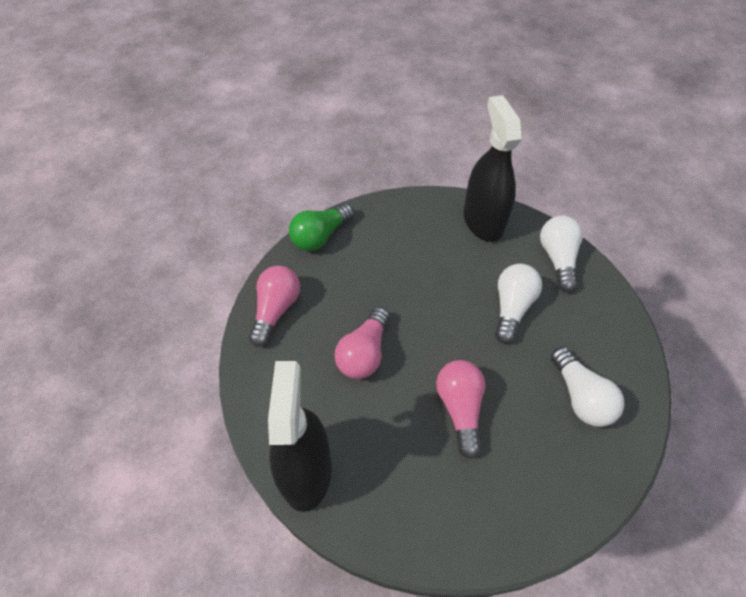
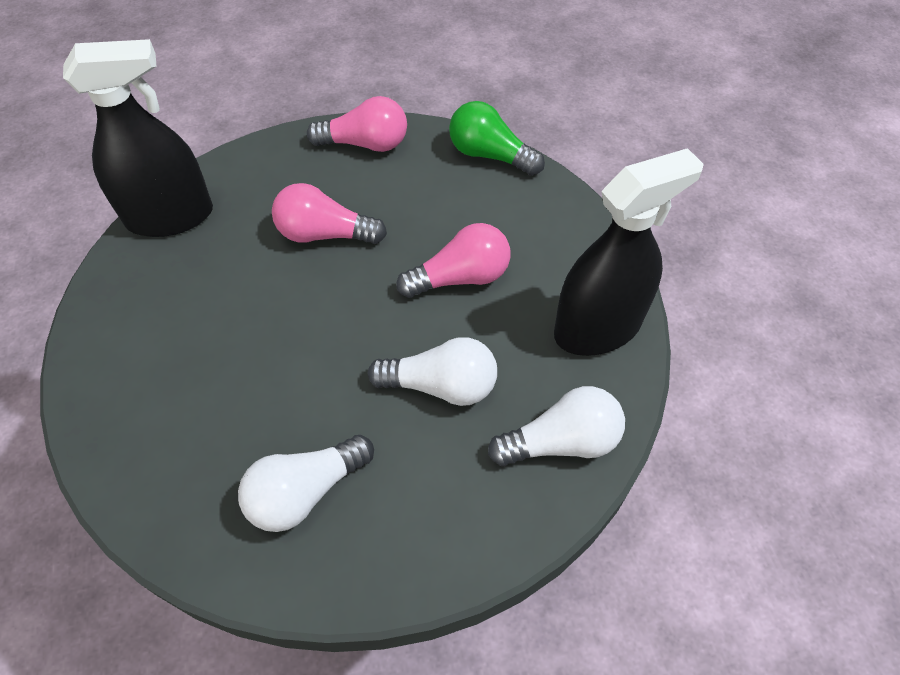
camera: 75 degrees right, 0 degrees up
pink light bulb [436,360,485,459] -> pink light bulb moved to [397,223,510,298]

